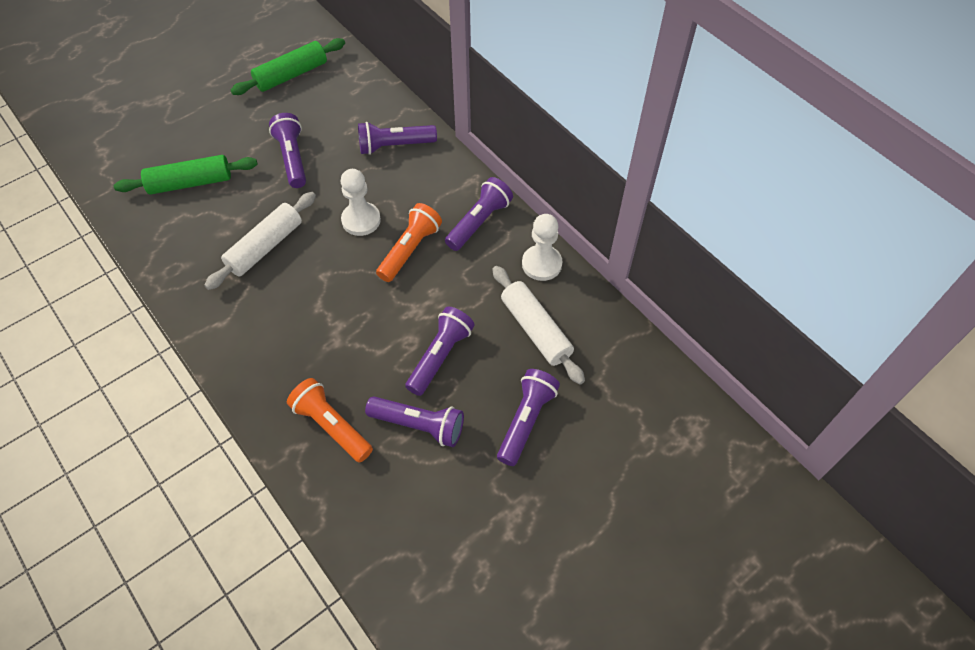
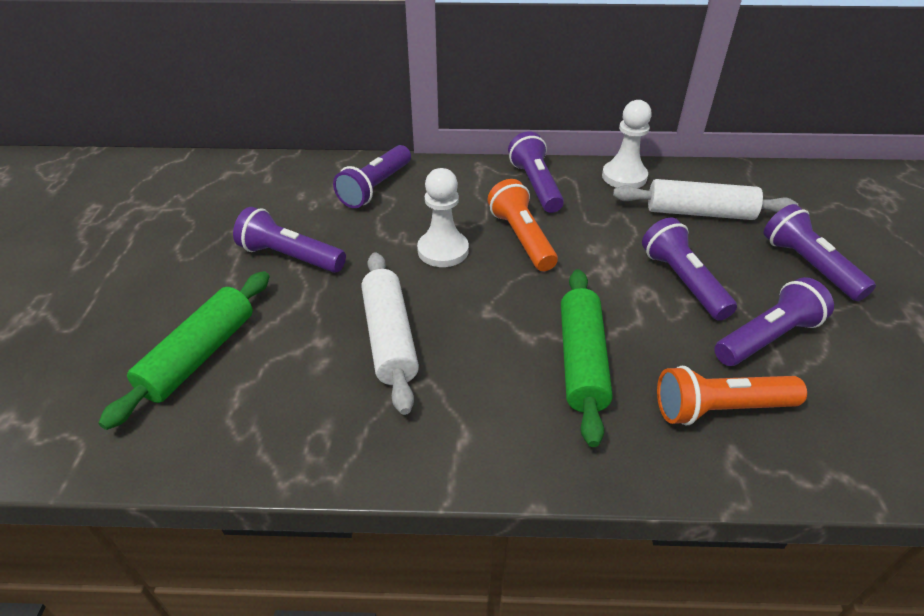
camera: 50 degrees left, 15 degrees down
green rolling pin [231,38,345,95] -> green rolling pin moved to [561,269,613,447]

